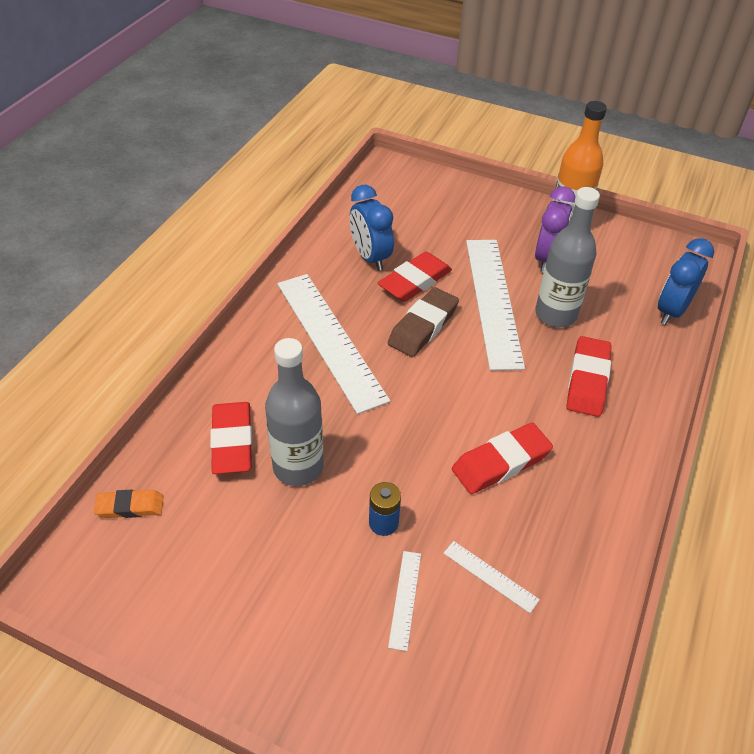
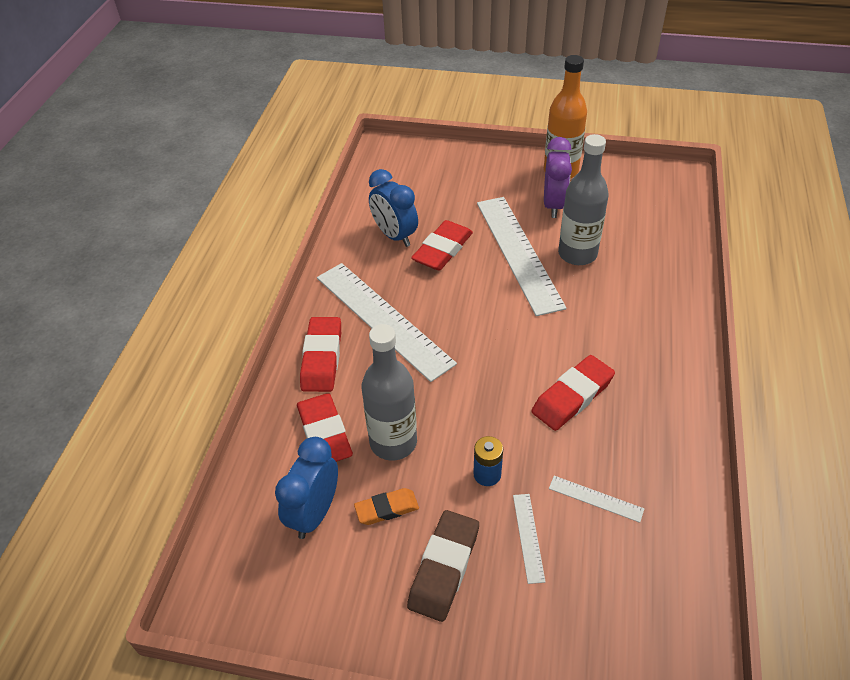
camera: 10 degrees left, 0 degrees up
orange eraser [94,490,164,518] -> orange eraser moved to [354,488,419,525]
brown eraser [388,287,459,357] -> brown eraser moved to [407,510,479,622]
red eraser [567,336,612,417] -> red eraser moved to [300,317,341,392]
blue clock [658,238,714,325] -> blue clock moved to [275,437,338,539]

